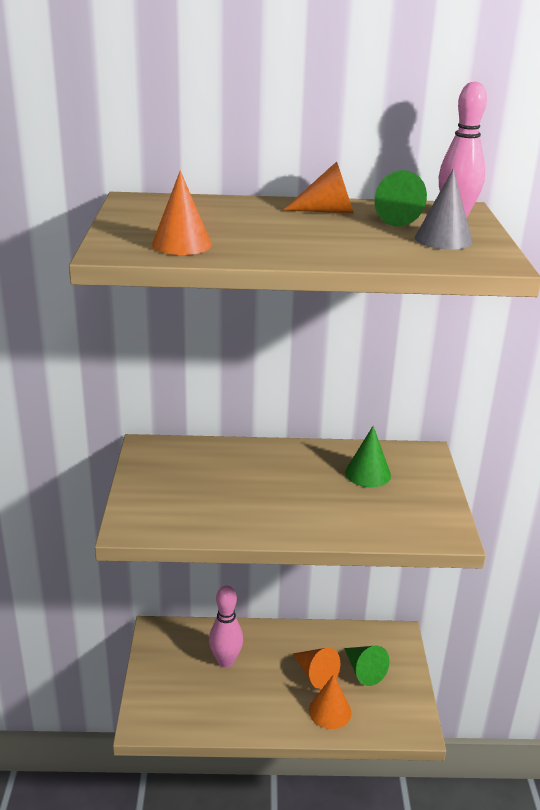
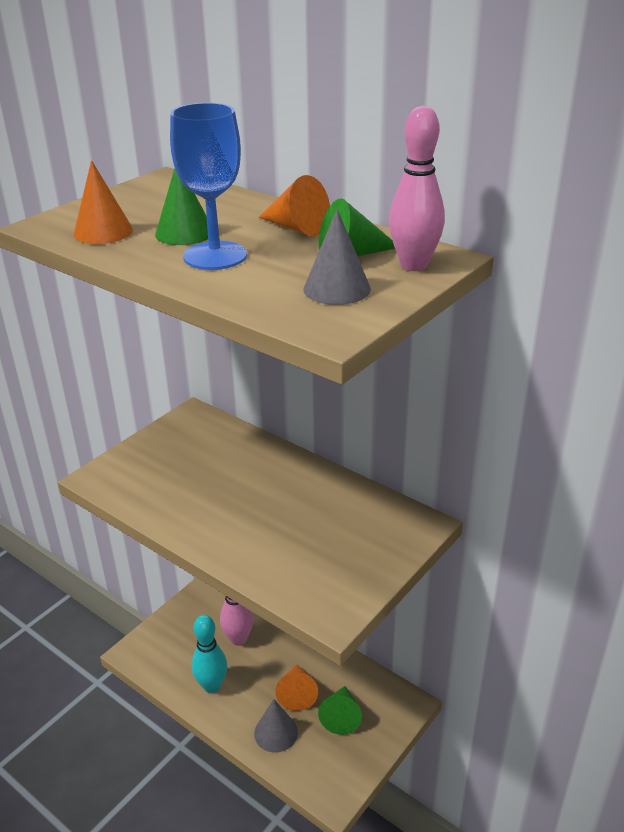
camera: 40 degrees right, 5 degrees up
orange cone [309,674,351,729] -> grey cone [254,699,298,753]
green cone [345,426,391,488] -> green cone moved to [155,169,208,245]
none -> blue goblet [170,103,247,270]
none -> turquoise bowling pin [192,615,227,693]

